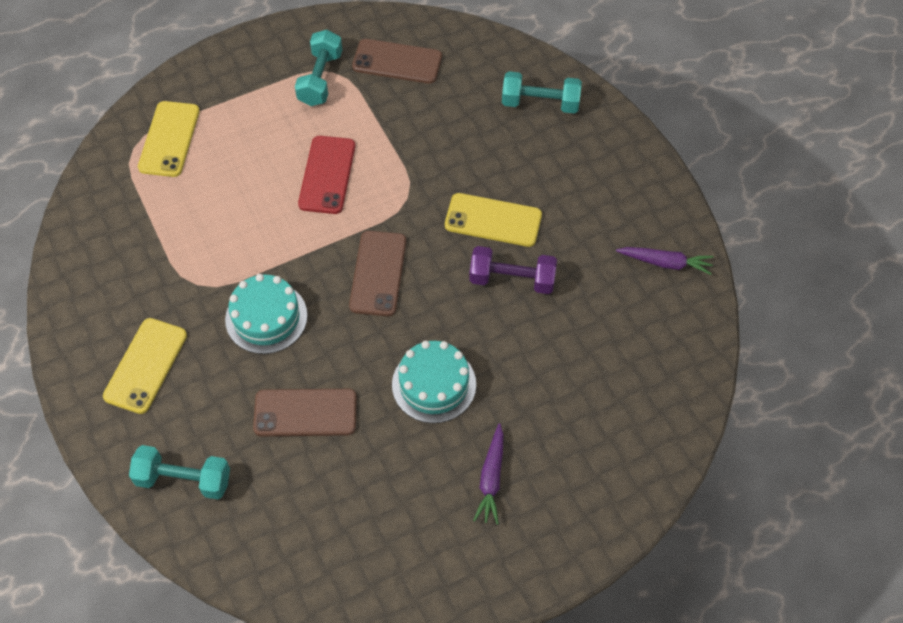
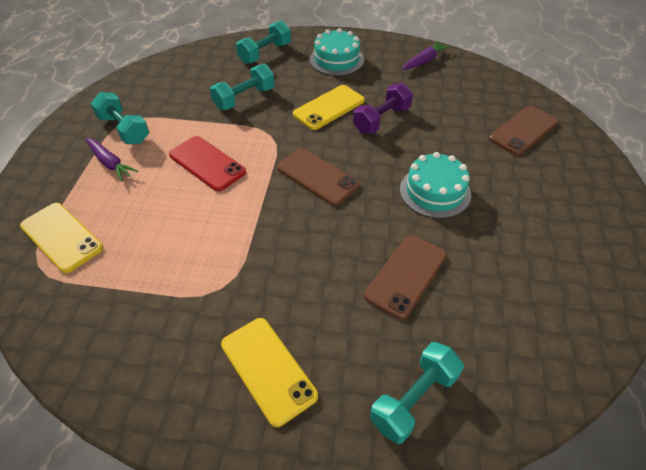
camera: 55 degrees left, 10 degrees down
turquoise cake [225,274,307,354] -> turquoise cake moved to [310,28,364,76]
brown phone [352,39,442,84] -> brown phone moved to [489,106,559,155]
purple carrot [473,423,504,524] -> purple carrot moved to [85,138,138,181]
none -> turquoise dumbbell [210,64,275,110]

